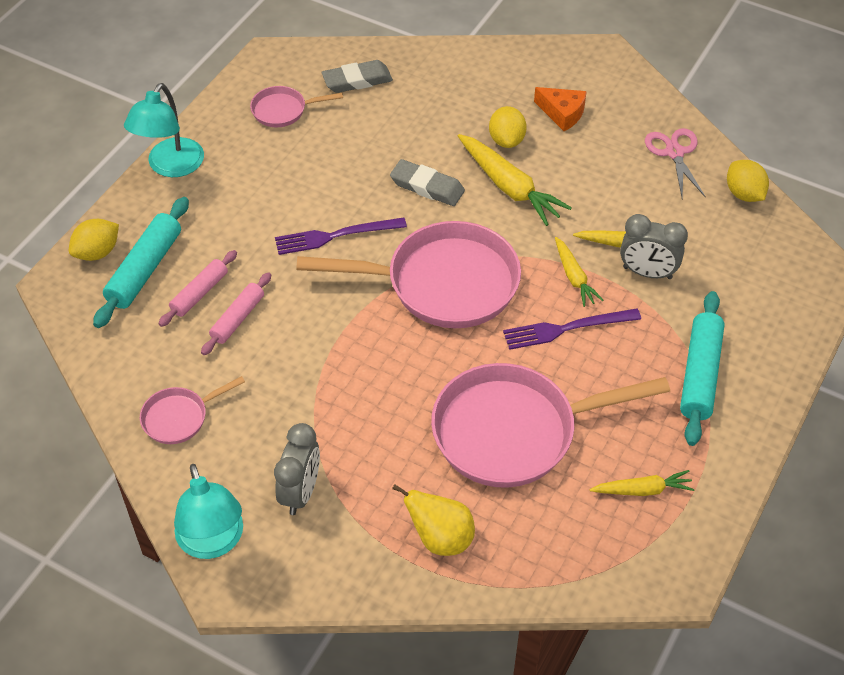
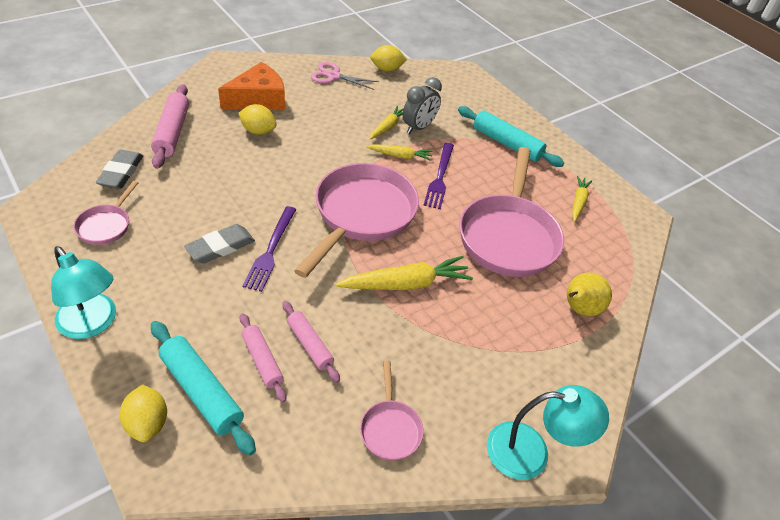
camera: 70 degrees left, 5 degrees down
grey clock [274,423,320,515] -> none
grey eraser [390,159,465,206] -> grey eraser moved to [184,224,255,264]
yellow carrot [458,134,572,226] -> yellow carrot moved to [336,256,473,290]
orange cheese [534,87,587,131] -> orange cheese [218,62,285,110], size x1.62
none -> pink rolling pin [151,84,189,169]

